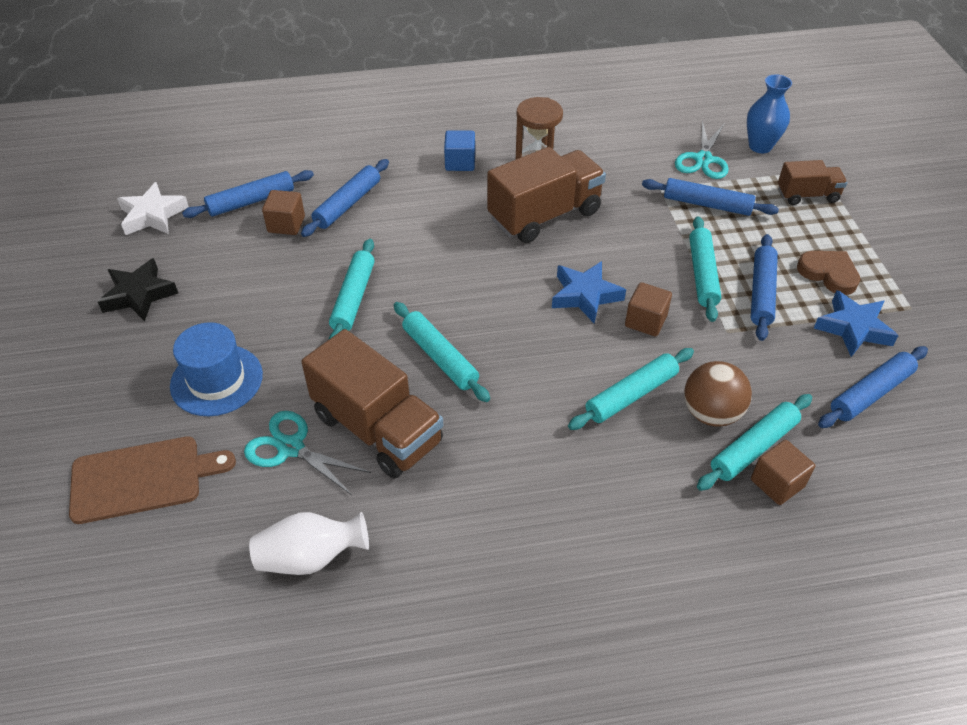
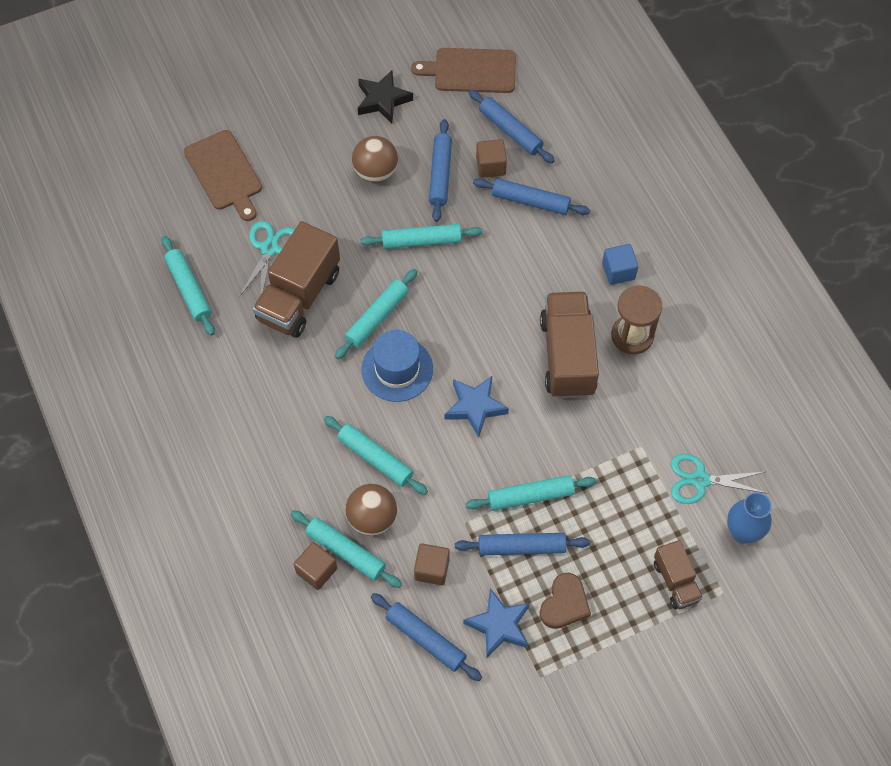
camera: 75 degrees right, 15 degrees up
white star [117,182,189,235] -> brown cutting board [411,48,516,93]
blue hat [170,322,263,416] -> blue hat moved to [361,330,433,402]
white vase [249,512,369,575] -> turquoise rolling pin [162,236,215,336]
brown truck [487,147,606,243] -> brown truck turned 135 degrees counterclockwise [540,292,599,398]
brown cube [625,282,672,337] -> brown cube moved to [414,544,450,585]
blue rolling pin [642,178,779,216] -> blue rolling pin moved to [429,119,452,222]
none -> brown ball [352,136,398,183]

